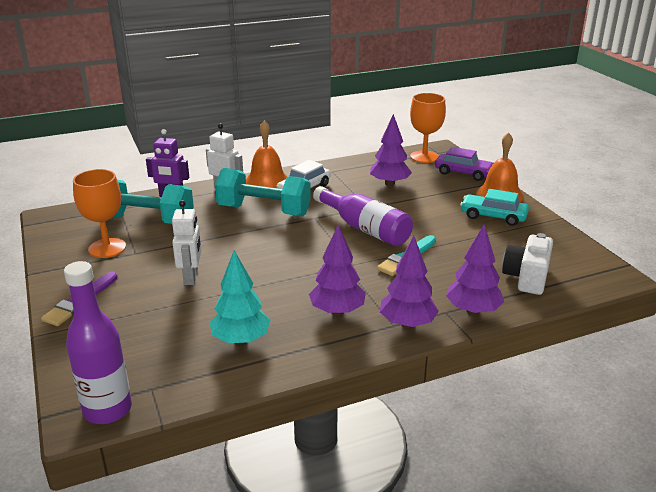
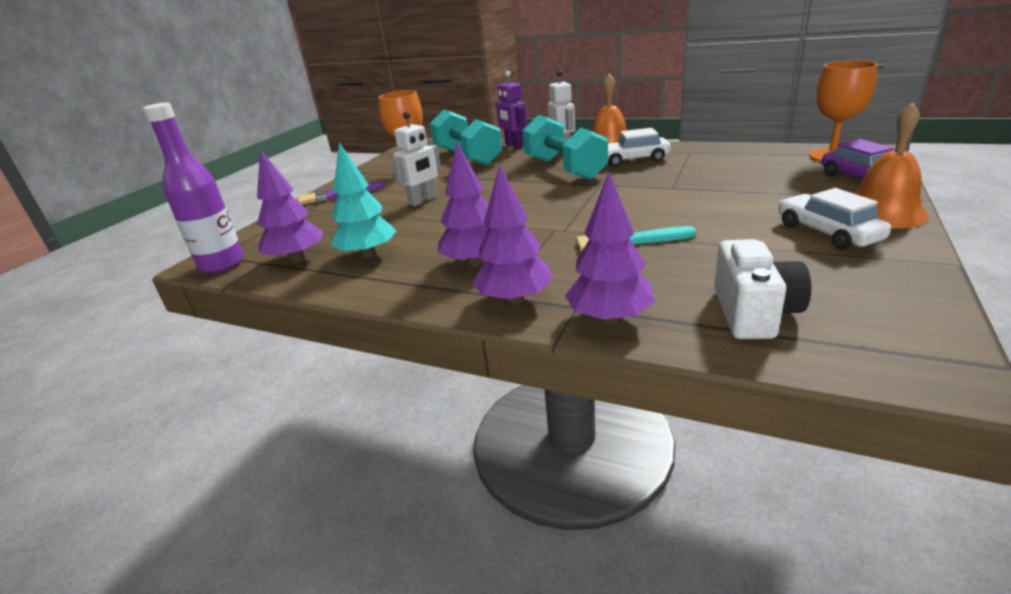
camera: 50 degrees right, 0 degrees up
purple bottle [313,186,413,246] -> none
purple tree [370,114,412,186] -> purple tree moved to [257,149,323,263]
turquoise car [460,189,529,226] -> white car [779,188,891,250]
white camera [502,233,553,295] -> white camera turned 120 degrees clockwise [714,239,811,339]

